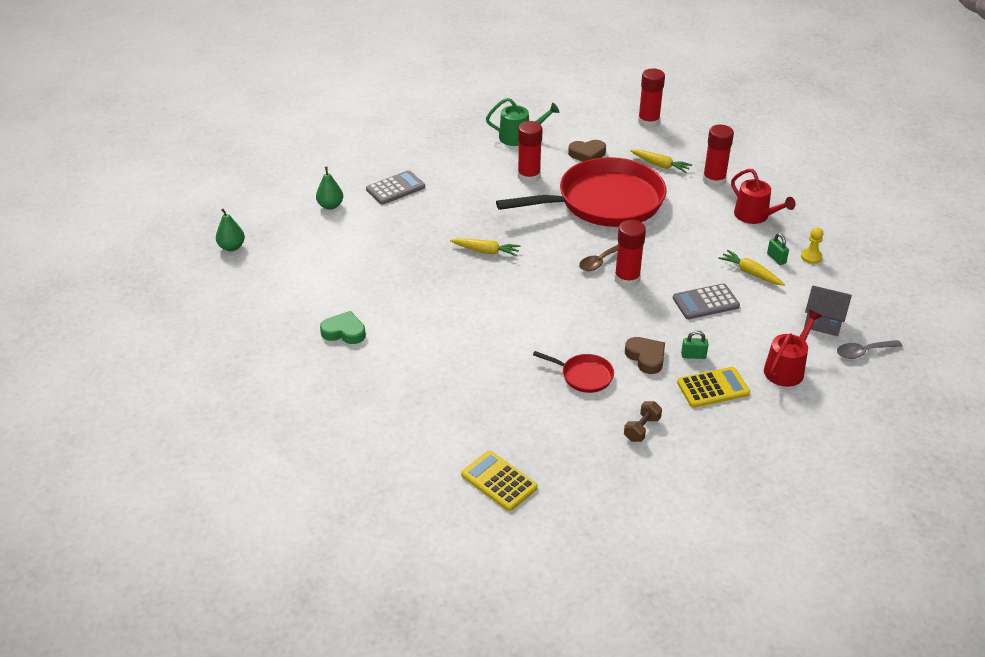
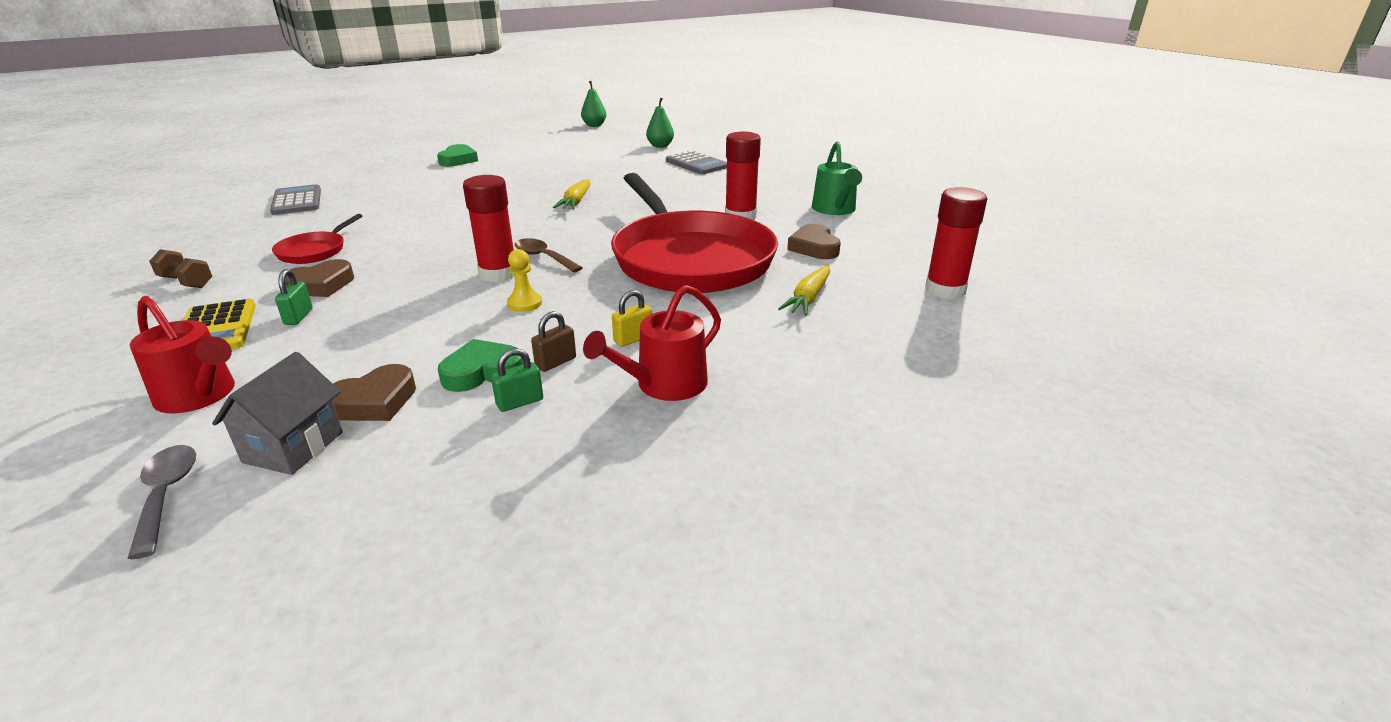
camera: 85 degrees right, 10 degrees down
yellow calculator [461,451,538,511] -> none
grey calculator [673,283,740,319] -> grey calculator moved to [270,184,321,215]
red glue stick [703,125,734,187] -> none
yellow carrot [718,250,785,285] -> green heart [438,339,524,392]
yellow pawn [801,227,823,264] -> yellow pawn moved to [507,249,542,312]
none -> brown heart [332,364,416,421]
none -> brown padlock [531,311,576,372]
none -> yellow padlock [612,290,652,347]

